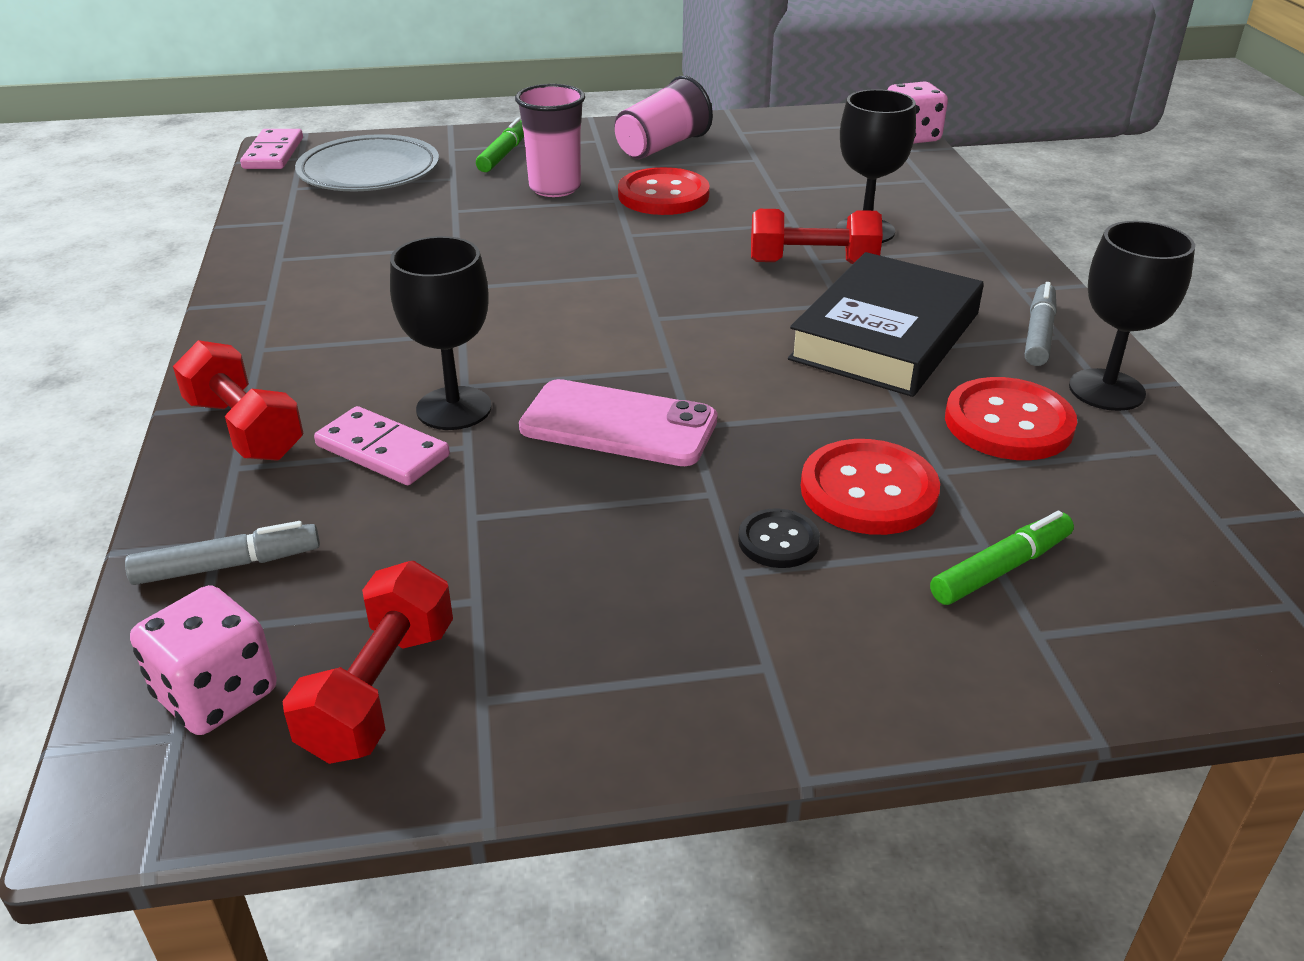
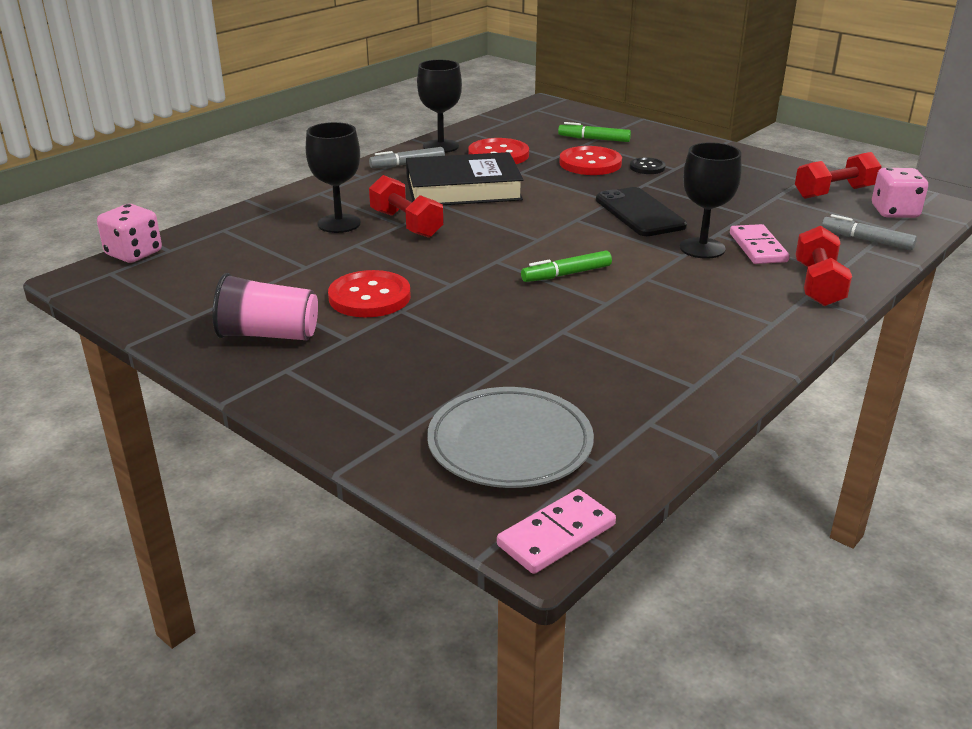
camera: 130 degrees left, 5 degrees down
green marker [476,118,524,172] -> green marker moved to [521,251,612,282]
pink cup [515,84,585,197] -> none
pink phone [519,379,717,466] -> black phone [596,187,687,236]

